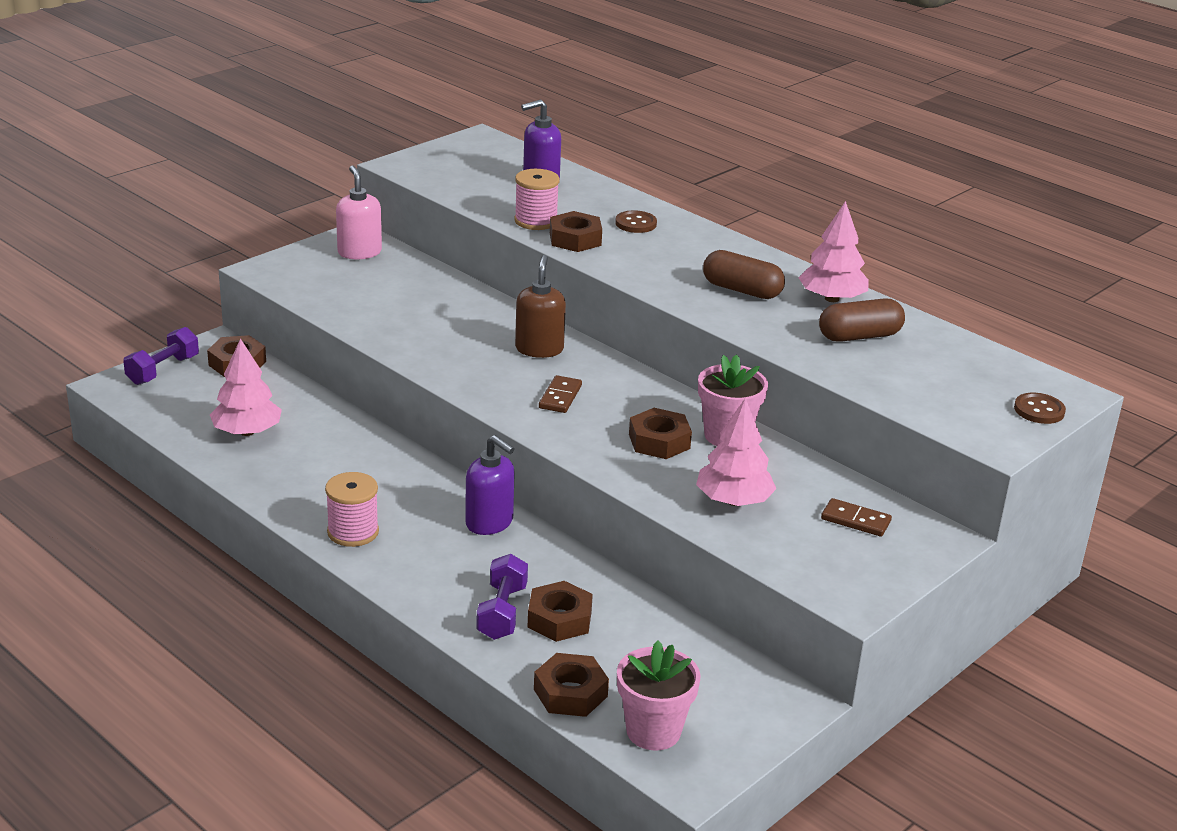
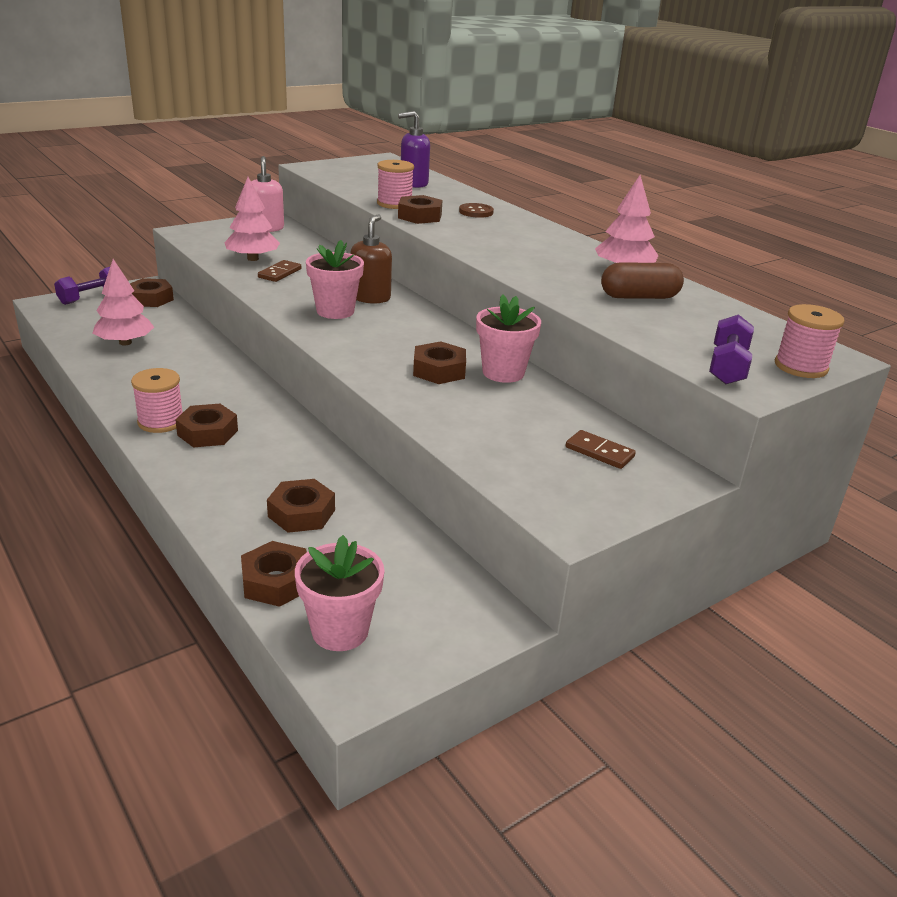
camera: 10 degrees right, 0 degrees up
purple soap dispenser [465,435,515,535] -> none
purple dumbbell [476,554,528,640] -> purple dumbbell moved to [709,314,754,384]
brown domino [539,375,582,413] -> brown domino moved to [258,260,301,282]
pink tree [696,398,776,506] -> pink tree moved to [224,177,280,261]
brown capsule [703,250,785,299] -> none
brown button [1014,393,1066,424] -> pink spool [775,304,845,378]
none -> brown nut [175,404,238,448]
none -> pink flower pot [306,240,364,319]

